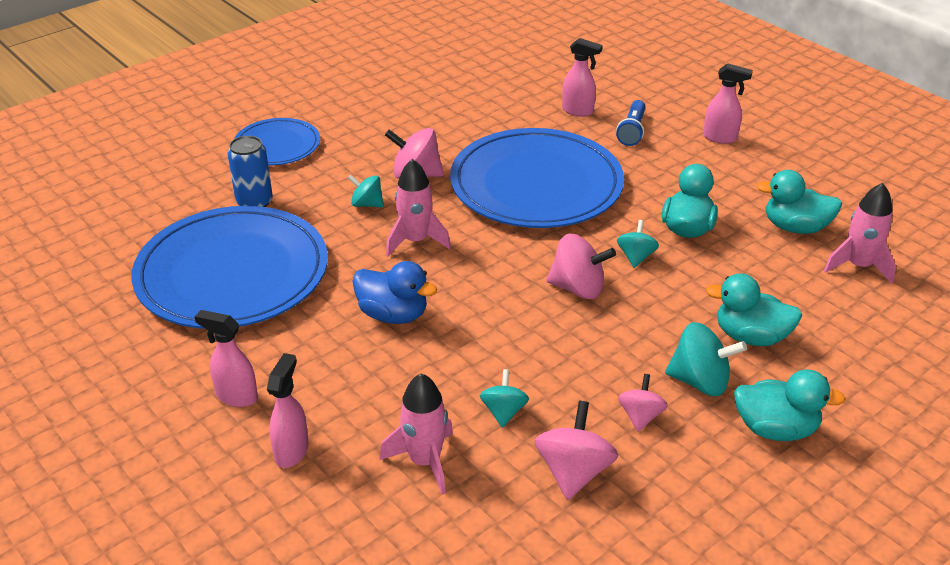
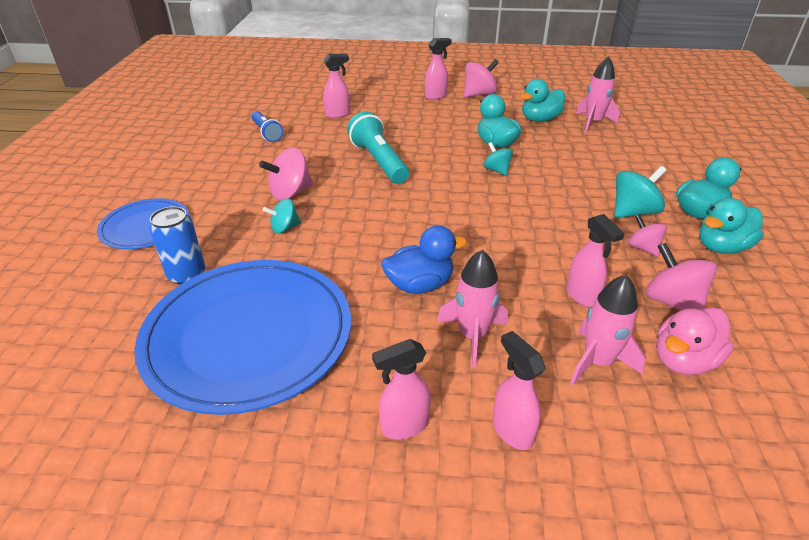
camera: 45 degrees left, 0 degrees up
pink rocket [386,159,451,256] -> pink rocket moved to [437,250,508,368]
blue plate [450,128,624,228] -> turquoise flashlight [347,111,409,184]
turquoise spinning top [480,369,529,428] -> pink spray bottle [566,214,625,307]
pink spinning top [546,234,616,299] -> pink spinning top moved to [464,59,499,97]
blue flashlight [616,100,646,146] -> blue flashlight moved to [251,111,283,142]
turquoise duck [706,273,802,346] -> turquoise duck moved to [699,197,764,254]
none -> pink duck [656,307,734,375]

